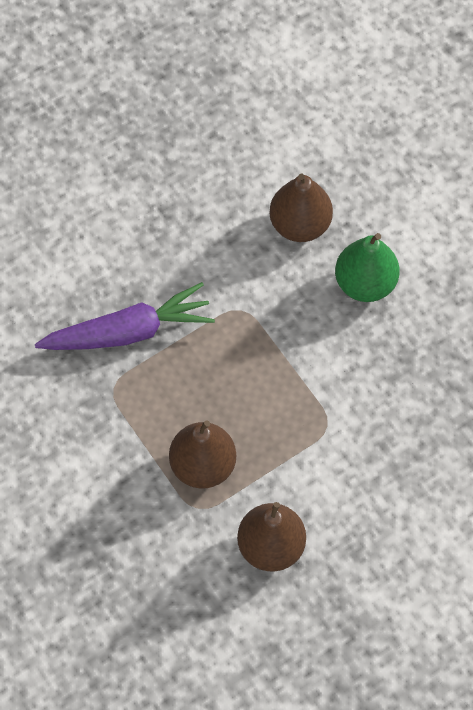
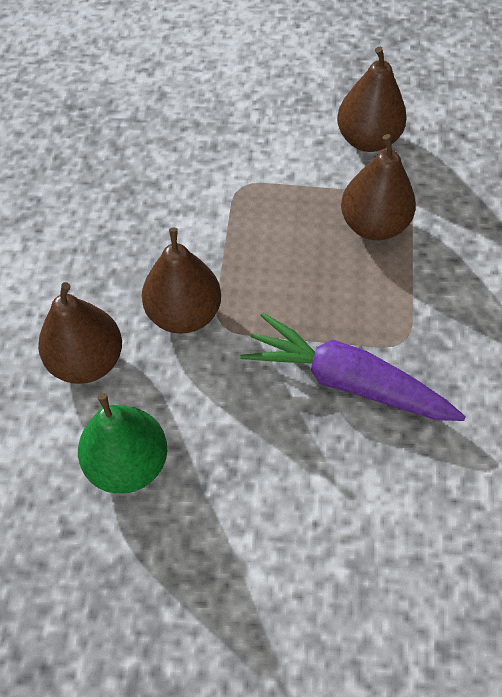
camera: 140 degrees left, 5 degrees down
green pear [335,233,400,302] -> green pear moved to [78,393,167,494]
none -> brown pear [142,228,221,334]

